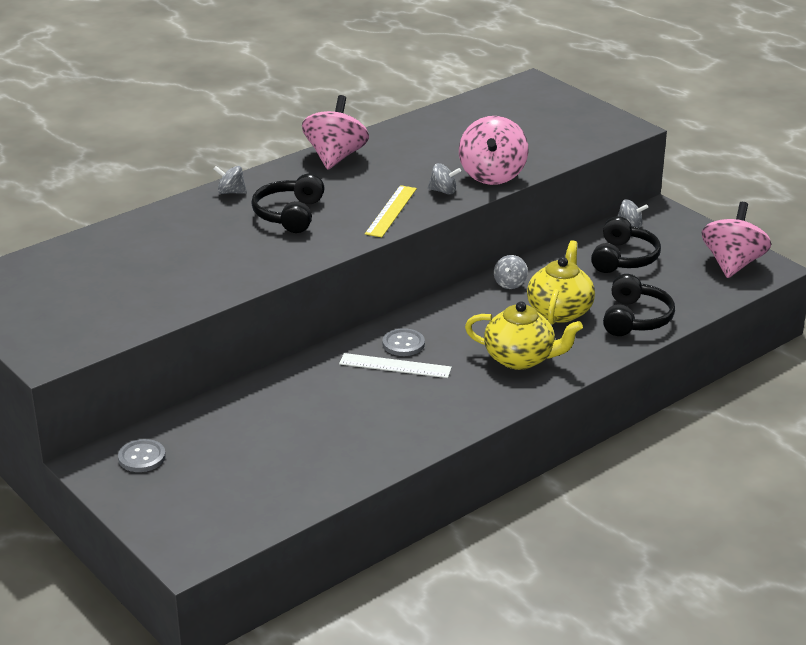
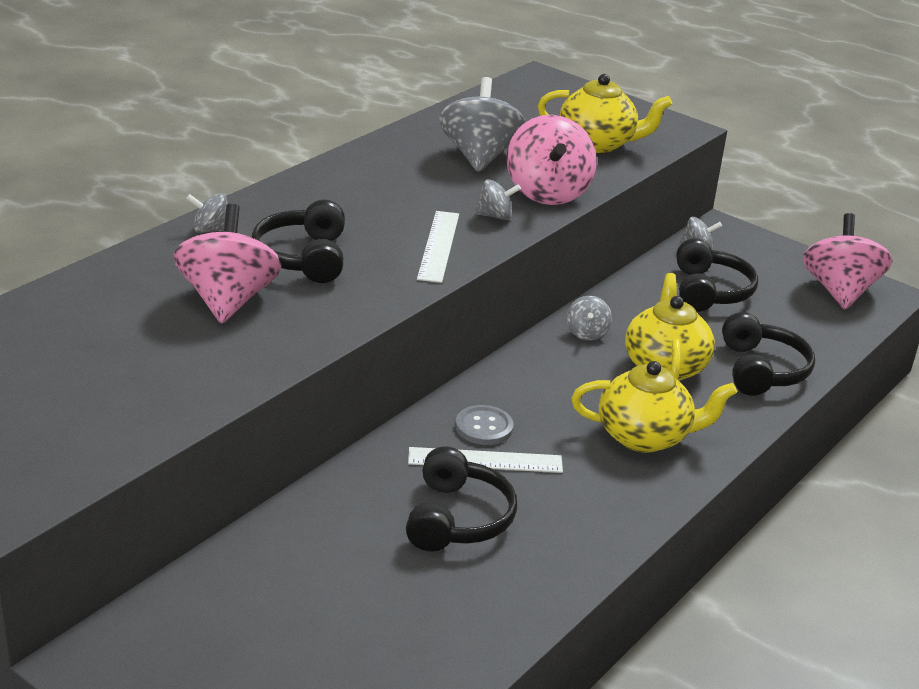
camera: 15 degrees left, 0 degrees up
grey button [118,439,166,472] -> none
pink spinning top [302,95,369,169] -> pink spinning top moved to [174,204,282,324]
yellow ruler [365,185,417,237] -> white ruler [417,211,459,283]
none -> black headphones [406,446,517,551]
none -> grey spinning top [439,77,526,172]
none -> yellow teapot [538,74,672,153]

